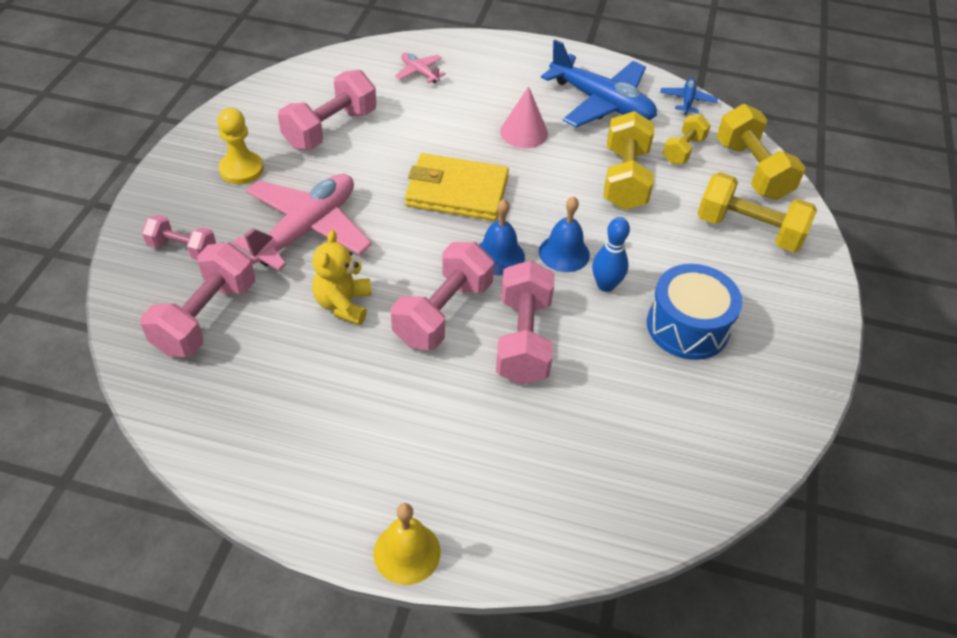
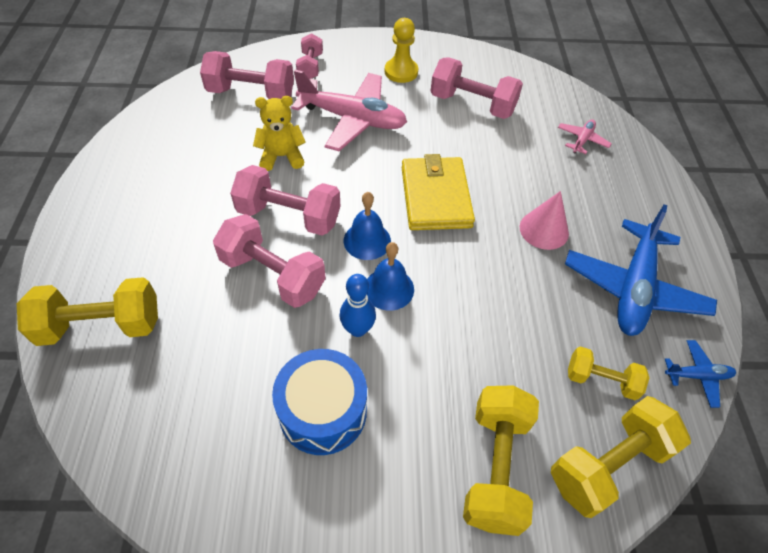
camera: 75 degrees right, 5 degrees up
yellow bell [374,503,441,585] -> none
pink dumbbell [496,260,555,385] -> pink dumbbell turned 45 degrees clockwise [213,214,326,308]
yellow dumbbell [603,111,654,210] -> yellow dumbbell moved to [17,277,158,346]

